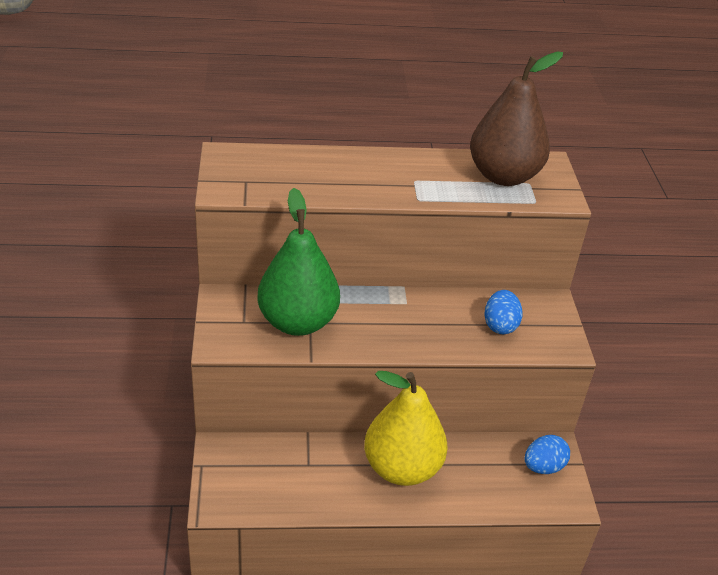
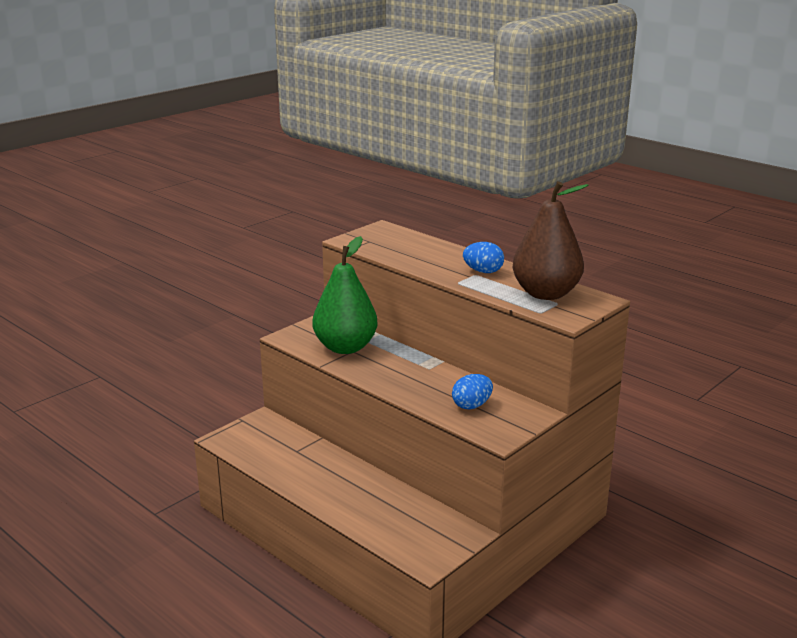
camera: 50 degrees right, 15 degrees down
yellow pear [364,371,448,486] -> none
blue egg [525,435,570,474] -> blue egg moved to [463,242,504,273]

